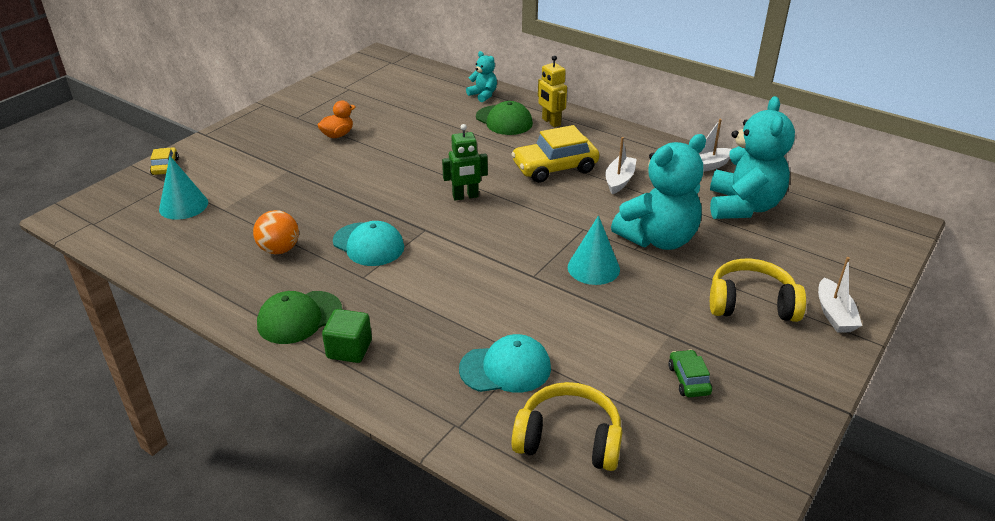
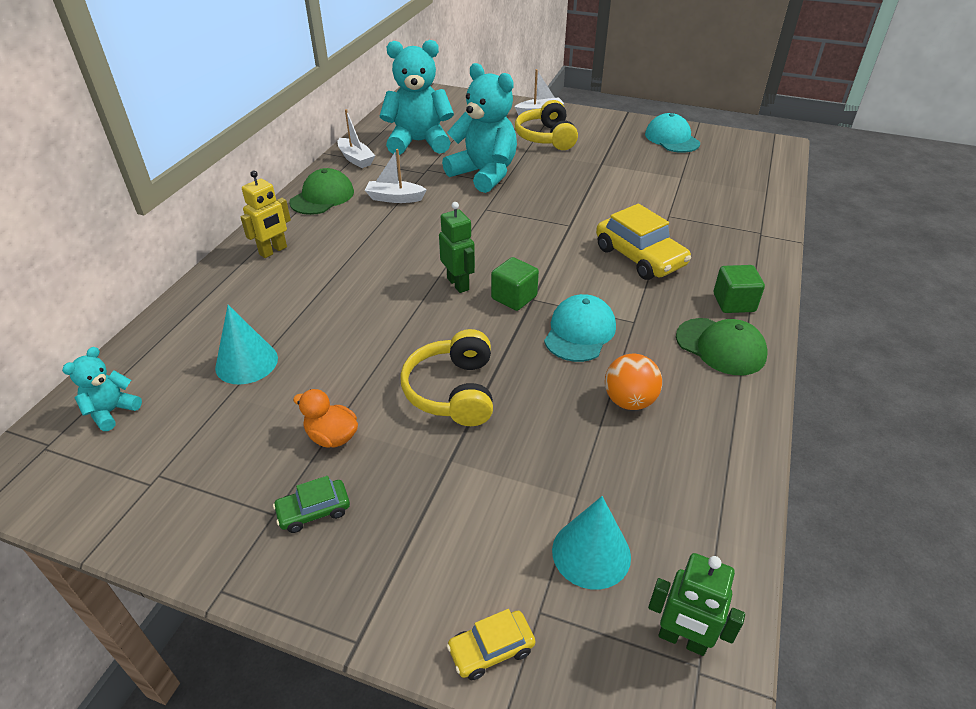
camera: 105 degrees left, 5 degrees up
turquoise cap [459,334,551,393] -> turquoise cap moved to [645,113,700,153]
turquoise teddy bear [466,51,497,102] -> turquoise teddy bear moved to [62,347,142,431]
green cap [476,101,533,135] -> green cap moved to [289,168,354,215]
yellow car [511,125,599,183] -> yellow car moved to [596,204,691,280]
yellow headphones [511,382,622,471] -> yellow headphones moved to [400,329,493,426]
turquoise cone [568,216,620,285] -> turquoise cone moved to [215,305,278,384]
green car [668,349,712,397] -> green car moved to [273,476,350,533]
none -> green cube [491,257,539,311]
none -> green robot [648,553,745,656]

